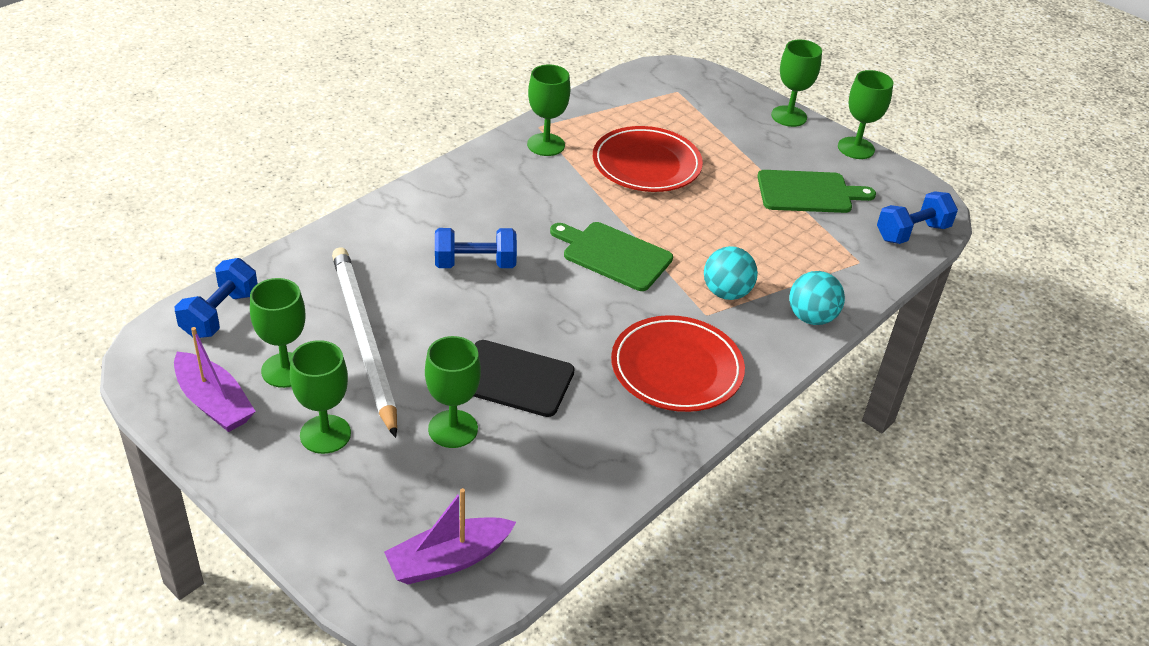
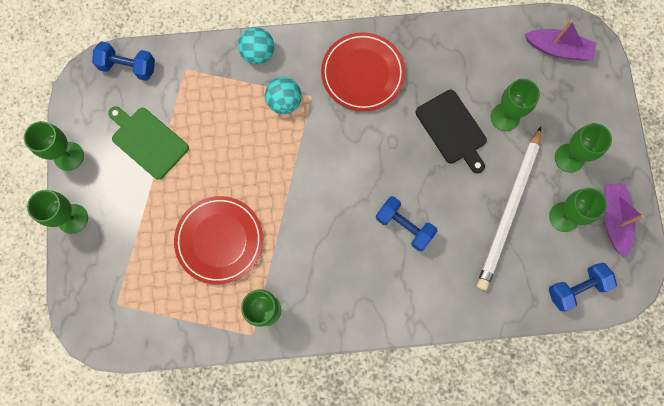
camera: 135 degrees left, 35 degrees up
green cutting board [550,222,673,291] -> none

